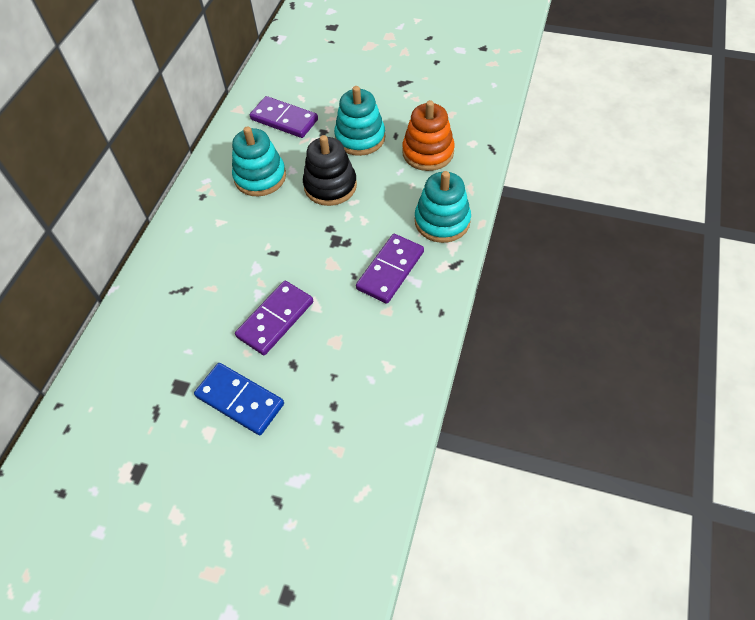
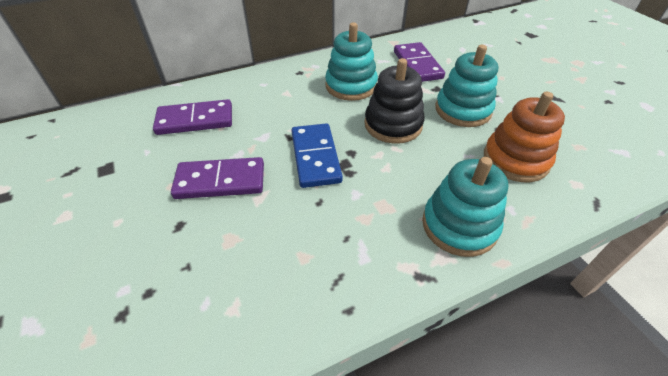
camera: 45 degrees right, 10 degrees down
blue domino [194,363,284,435] -> blue domino moved to [291,123,343,188]
purple domino [356,234,424,304] -> purple domino moved to [153,99,232,135]

